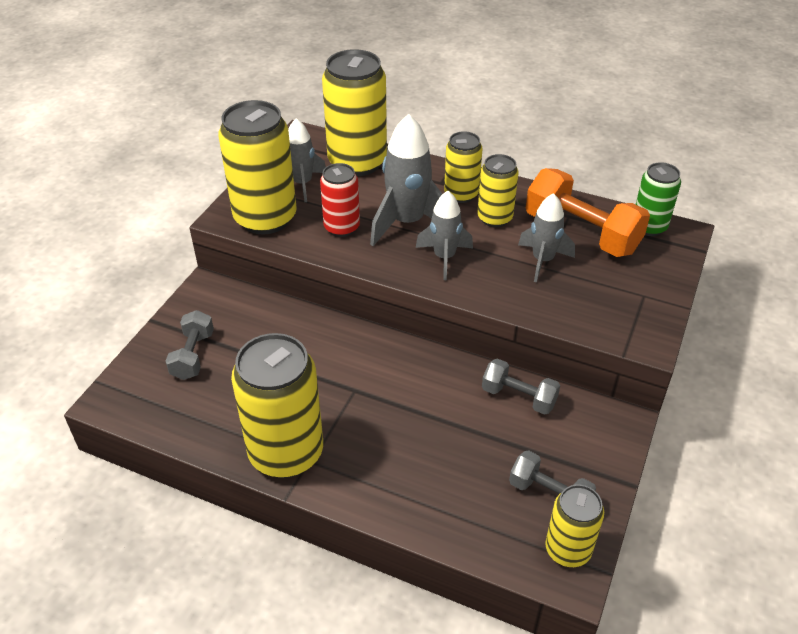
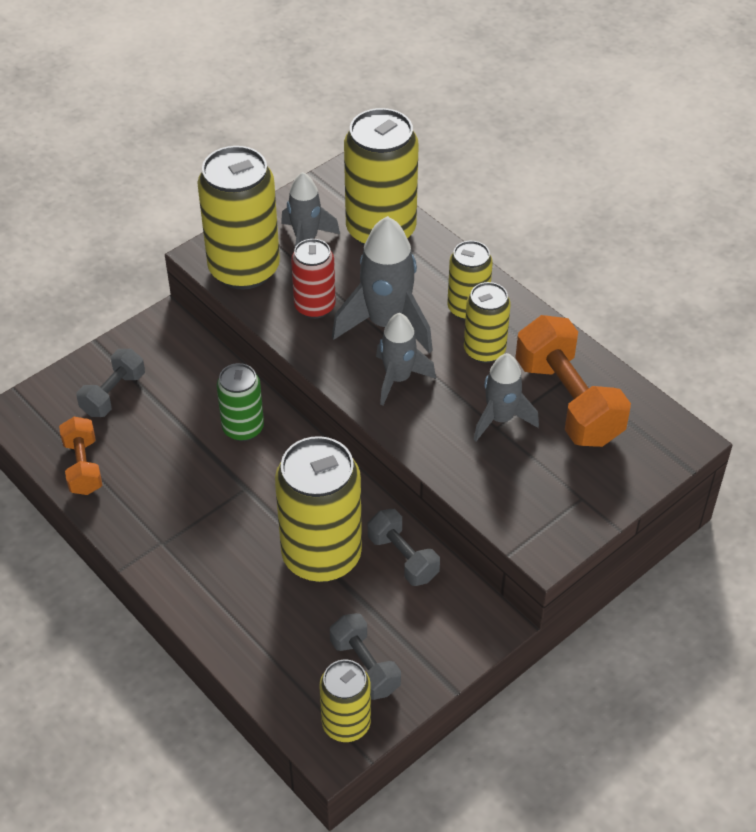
camera: 25 degrees right, 5 degrees up
yellow can [231,333,323,478] -> yellow can moved to [275,436,362,582]
green can [636,162,681,236] -> green can moved to [217,363,264,441]
none -> orange dumbbell [59,417,102,495]

